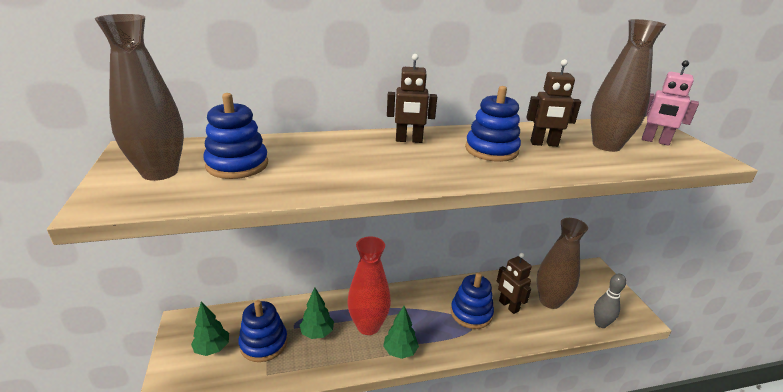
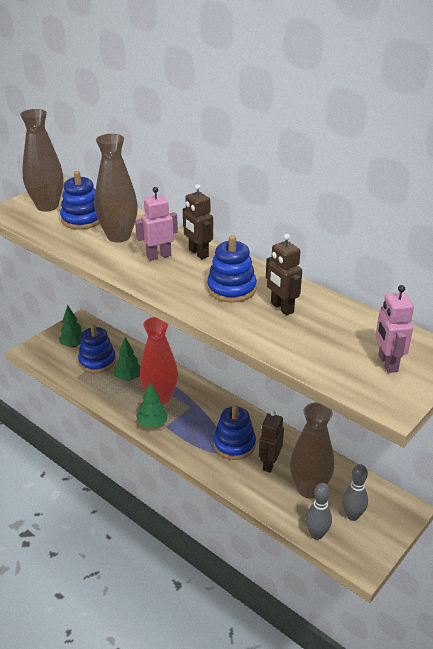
camera: 55 degrees right, 5 degrees up
brown vase [591,19,666,152] -> brown vase moved to [95,134,138,242]
none -> pink robot [135,187,178,261]
none -> grey bowling pin [342,464,368,521]

